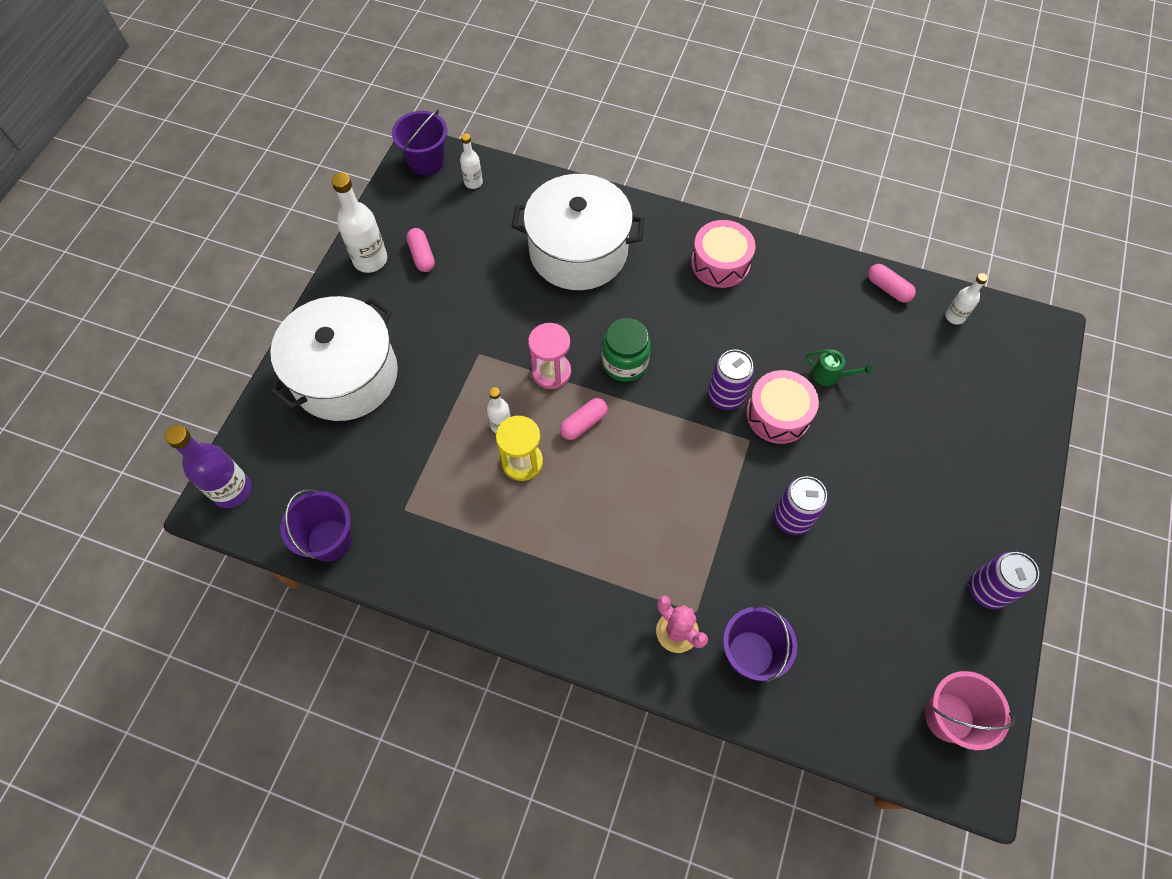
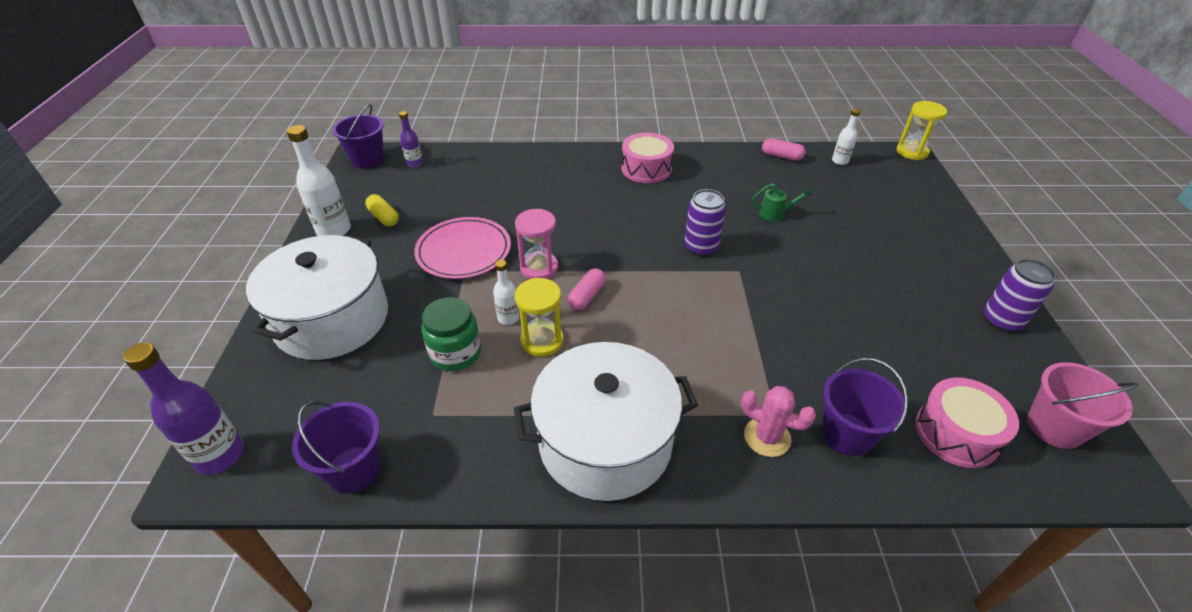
camera: 20 degrees left, 20 degrees down
pink capsule [406,228,435,272] -> yellow capsule [365,194,399,226]
white bottle [460,134,483,189] -> purple bottle [399,111,423,168]
white pot [511,174,645,290] -> white pot moved to [514,342,698,501]
green jar [602,318,651,382] -> green jar moved to [421,297,481,371]
pink drum [746,370,819,444] -> pink drum moved to [915,377,1019,468]
purple can [774,476,828,535] -> none
none -> pink plate [414,217,511,279]
none -> yellow hourglass [896,101,947,160]

